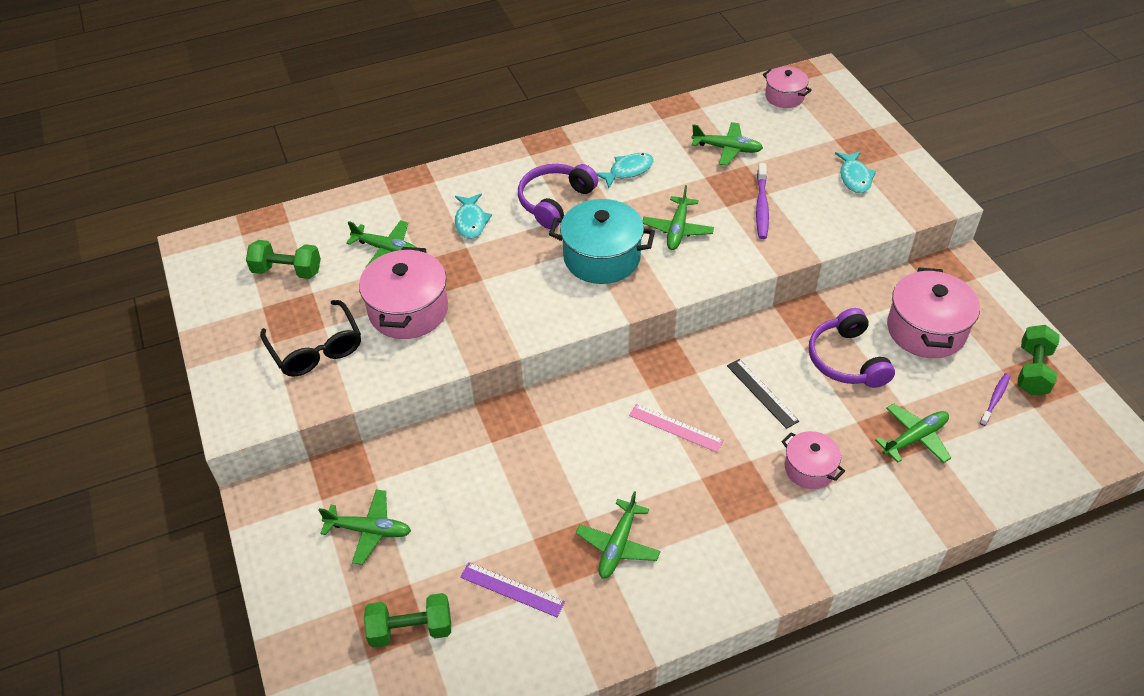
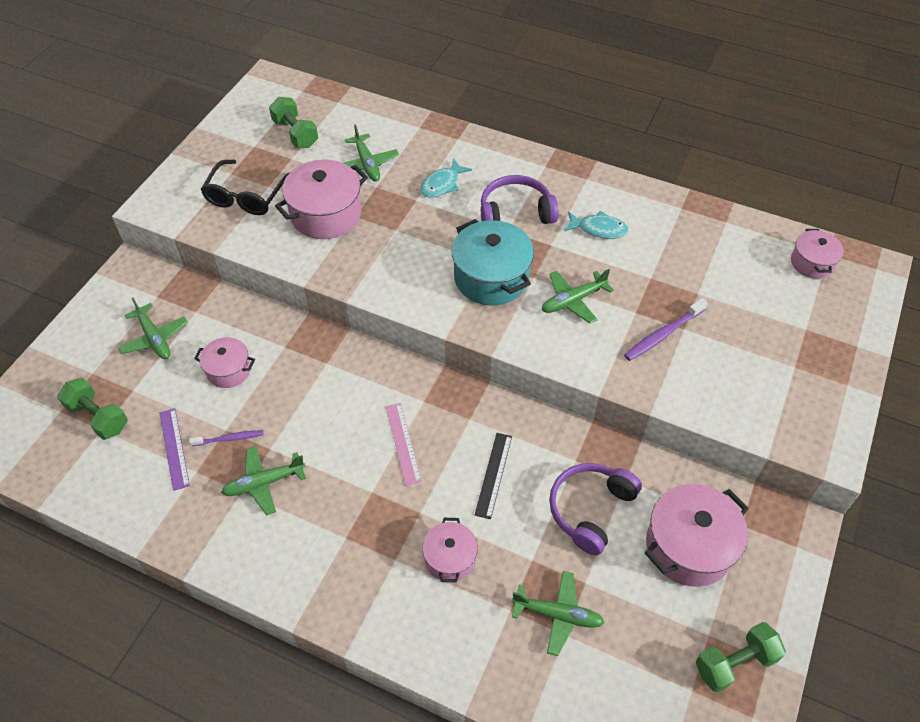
camera: 45 degrees right, 5 degrees up
green plane [691,122,763,166] -> none
turquoise fish [835,151,876,193] -> none
purple toothbrush [980,373,1010,426] -> purple toothbrush moved to [189,430,264,446]
none -> pink pot [194,337,255,388]

